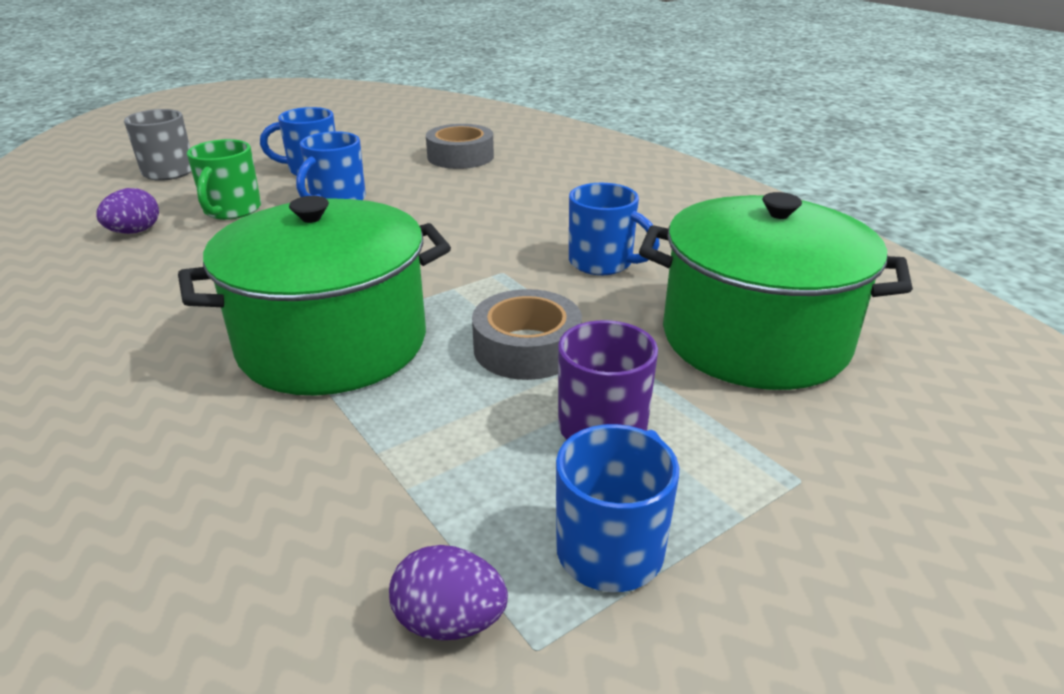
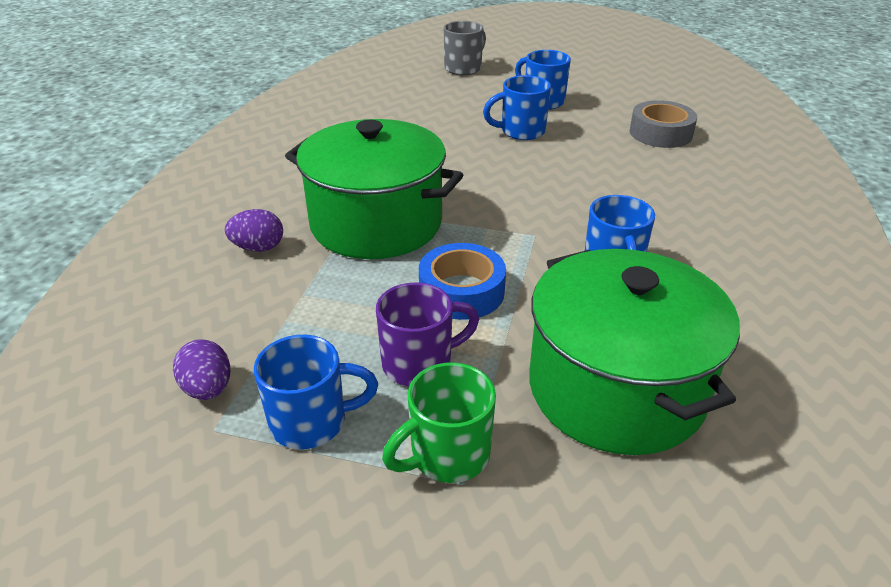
camera: 50 degrees right, 5 degrees up
purple egg [96,188,159,234] -> purple egg moved to [225,209,283,252]
green mug [187,139,261,220] -> green mug moved to [382,362,496,483]
grey tape [472,289,582,380] -> blue tape [419,243,506,320]

